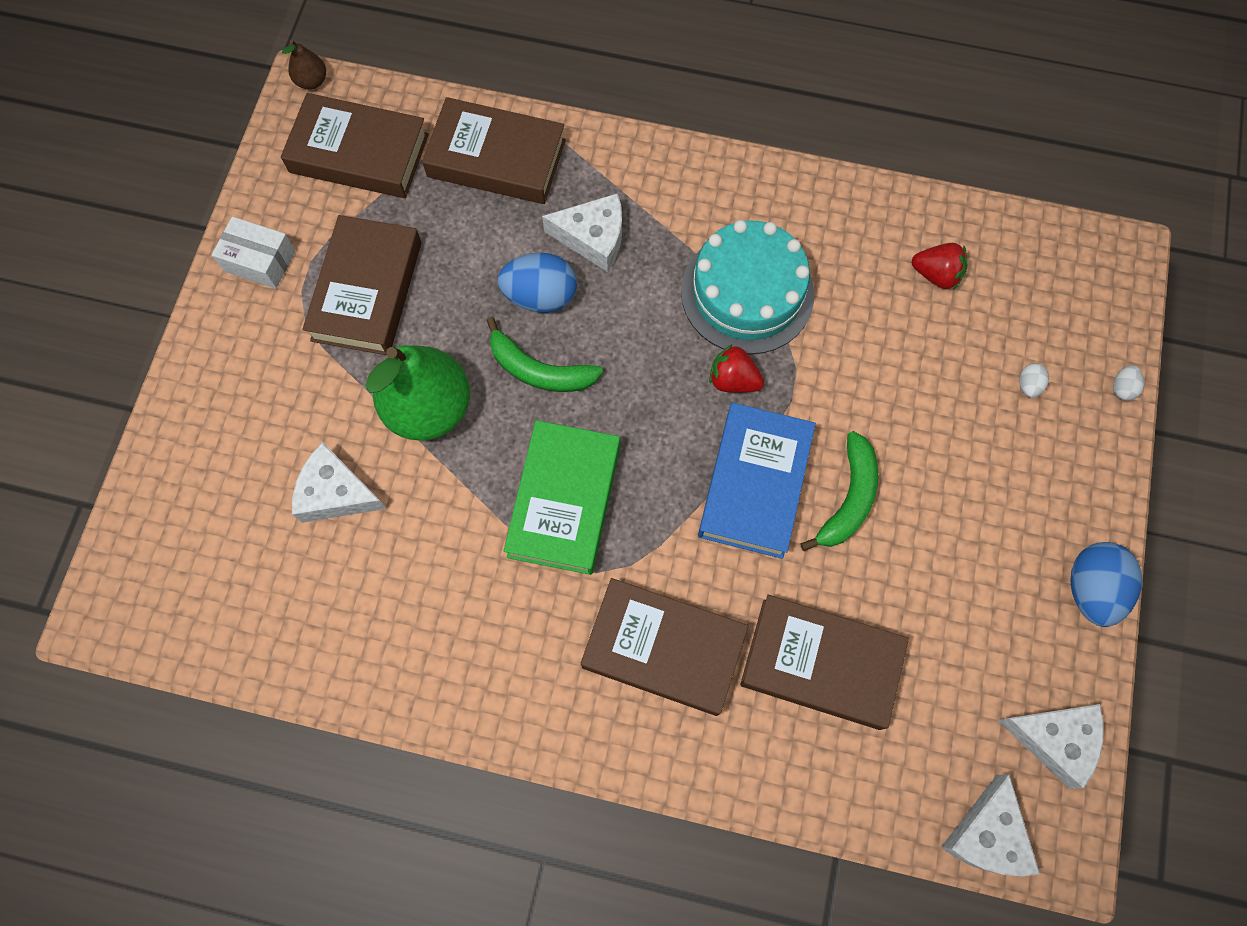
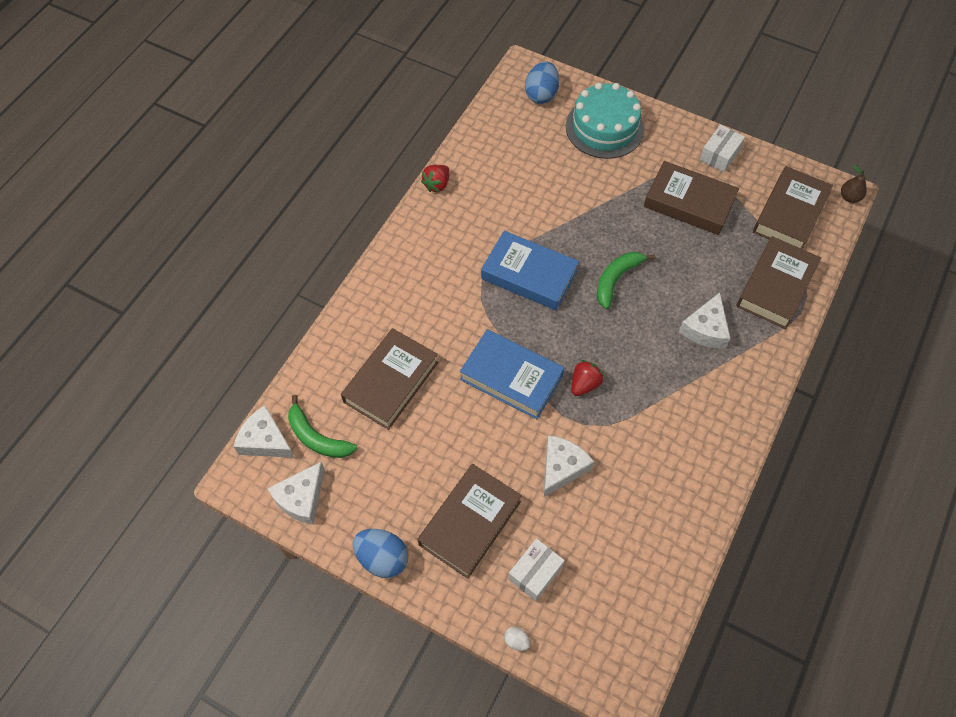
camera: 105 degrees right, 10 degrees down
white cheese [292,442,387,523] -> white cheese moved to [544,435,594,497]
green pear [366,345,470,441] -> none
blue egg [497,253,577,313] -> blue egg moved to [525,62,559,104]
green book [504,420,620,575] -> blue book [481,231,579,310]
brown book [581,578,748,716] -> brown book moved to [417,464,522,579]
turquoise cake [681,220,814,354] -> turquoise cake moved to [566,83,644,159]
green banana [800,431,878,551] -> green banana moved to [288,395,357,458]
red strawberry [912,243,967,289] -> red strawberry moved to [421,165,450,192]
white egg [1019,363,1049,398] -> white box [508,538,565,601]

